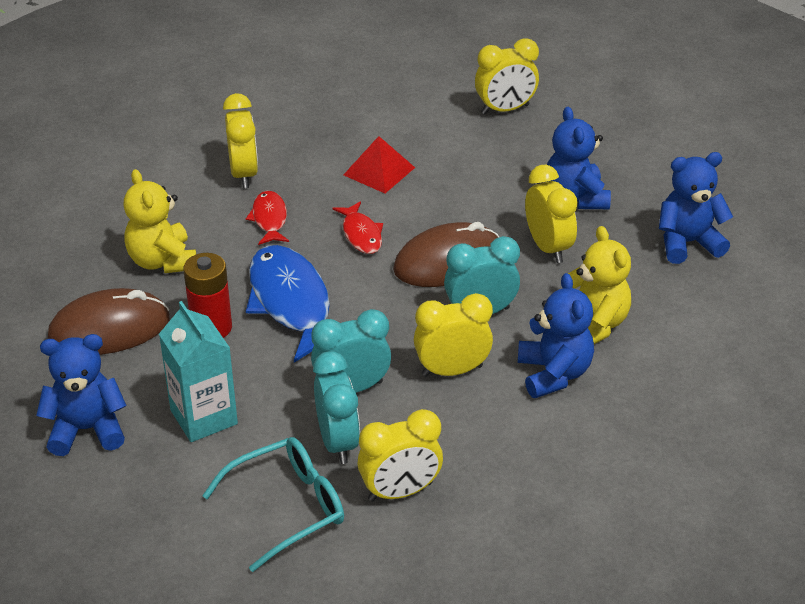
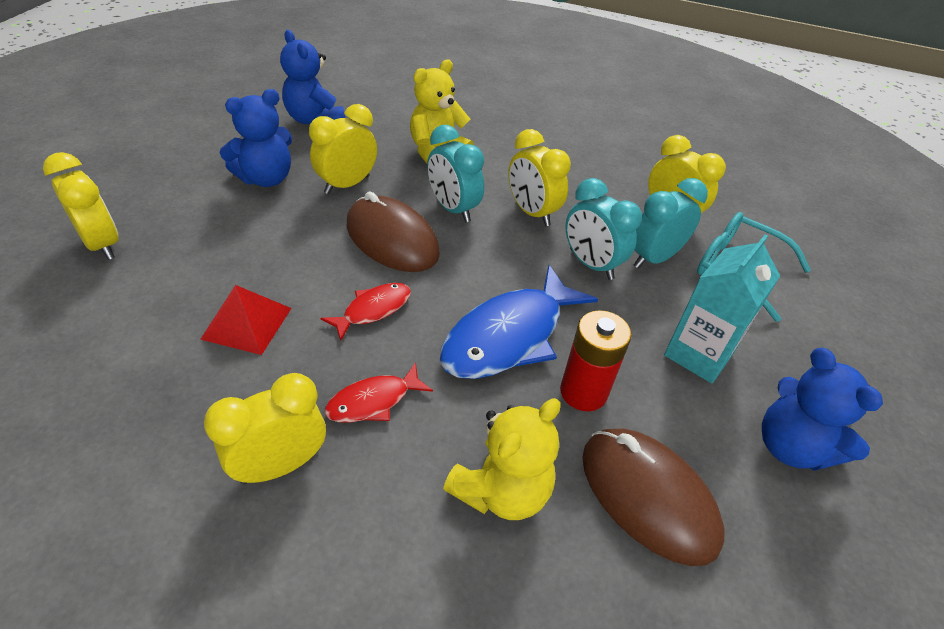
camera: 115 degrees left, 5 degrees up
blue teddy bear [518,273,594,398] -> none

